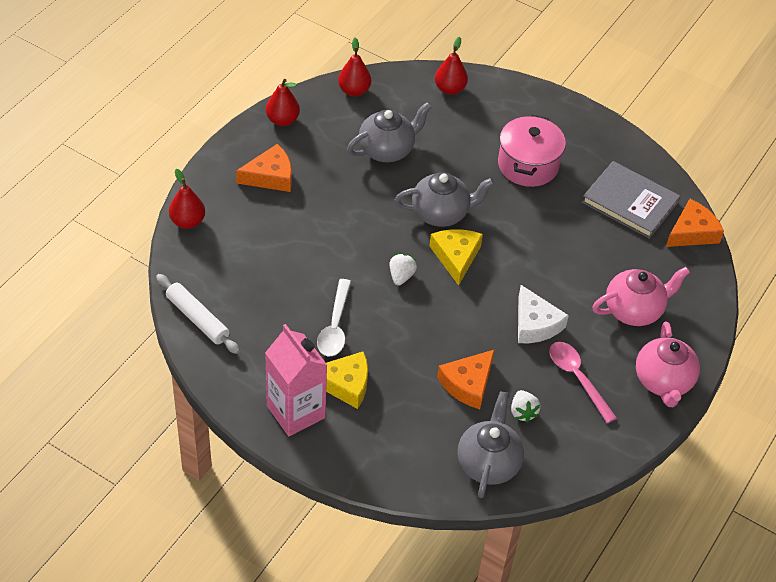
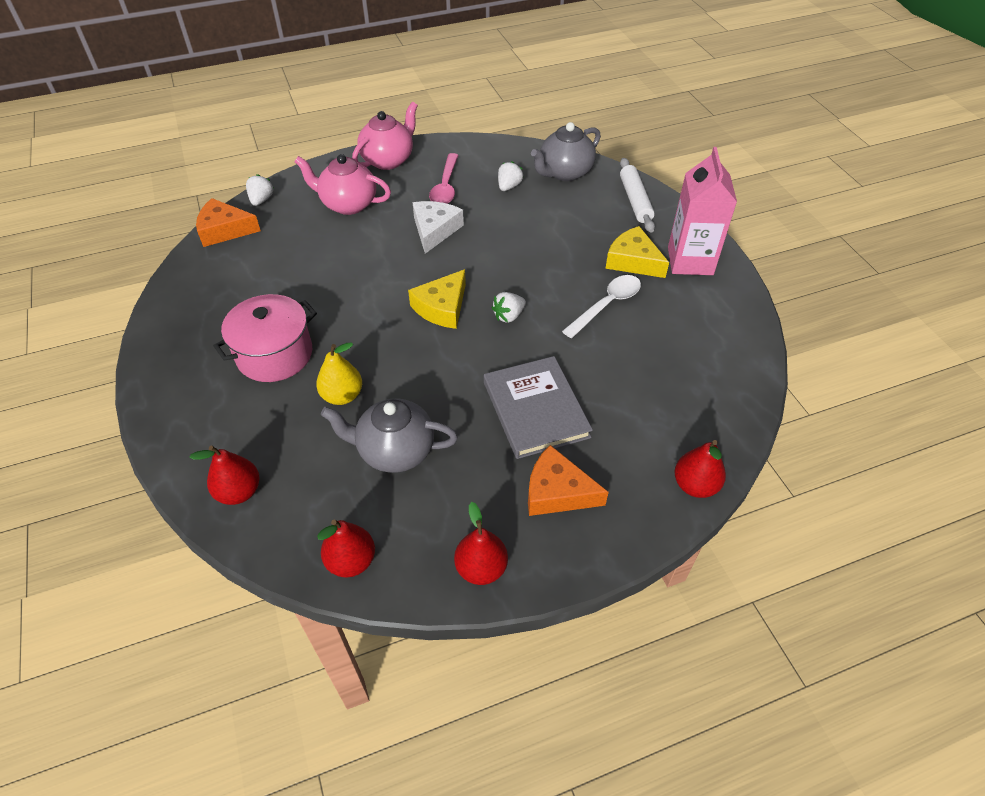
camera: 140 degrees left, 0 degrees up
white rolling pin [156,274,240,354] -> white rolling pin moved to [620,158,655,233]
grey teapot [395,172,495,227] -> none
orange cheese [437,349,495,409] -> none
grey book [582,161,680,239] -> grey book moved to [484,356,593,459]
none -> white strawberry [246,174,273,206]
none -> yellow pear [316,343,362,405]

